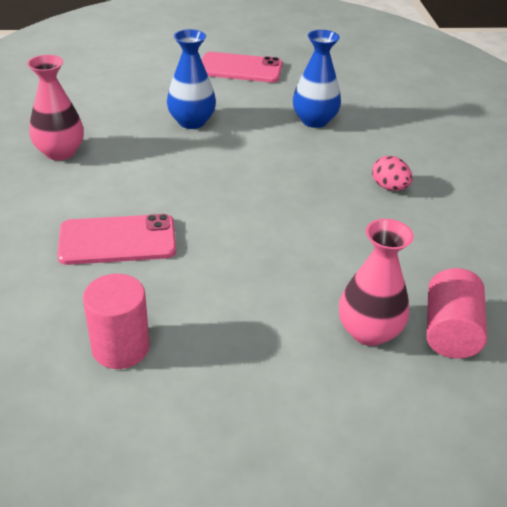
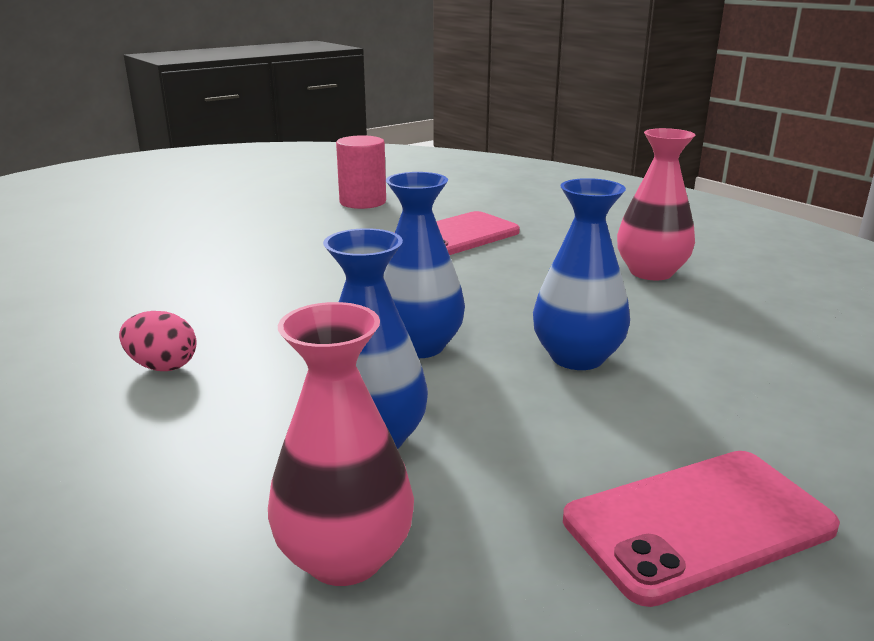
camera: 150 degrees right, 15 degrees down
pink vase [339,219,414,346] -> pink vase moved to [268,302,414,586]
pink cylinder [427,268,487,359] -> none
none -> blue vase [383,172,465,358]

